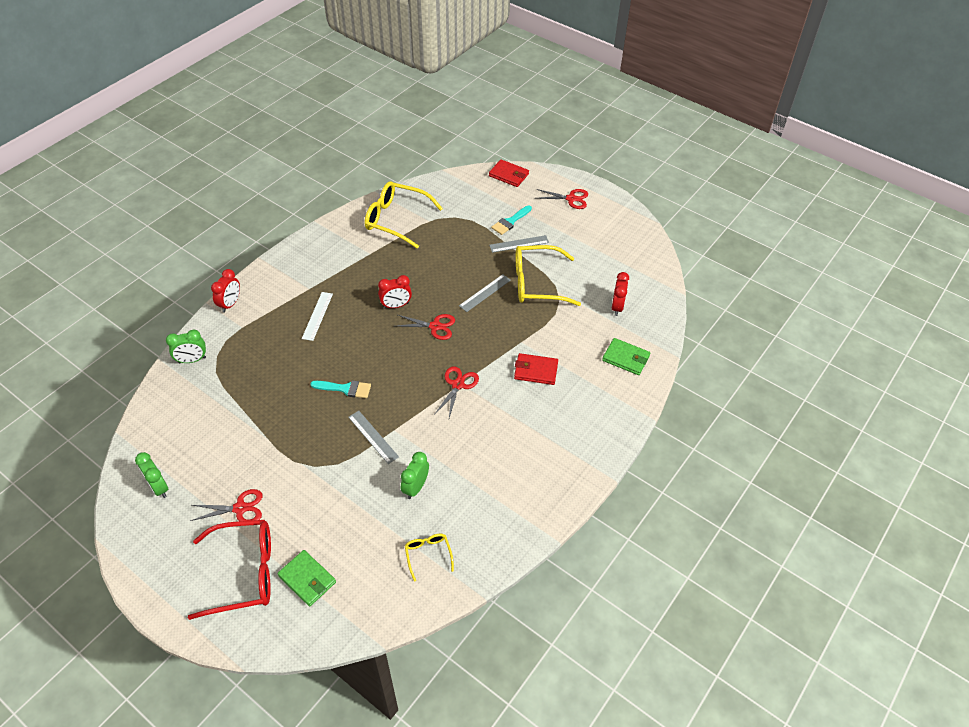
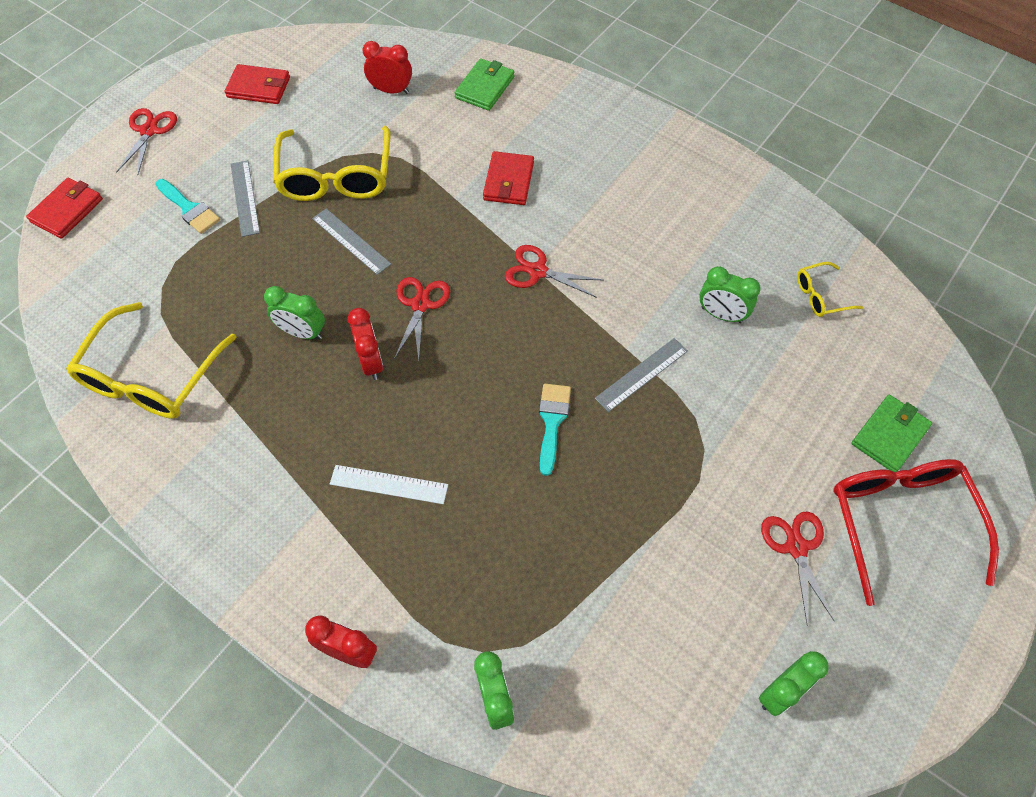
camera: 90 degrees left, 10 degrees up
none -> red wallet [225,64,290,104]
none -> green clock [264,286,325,340]

